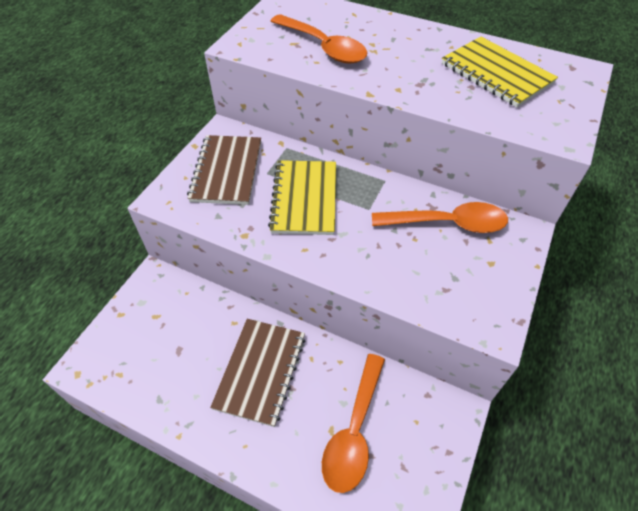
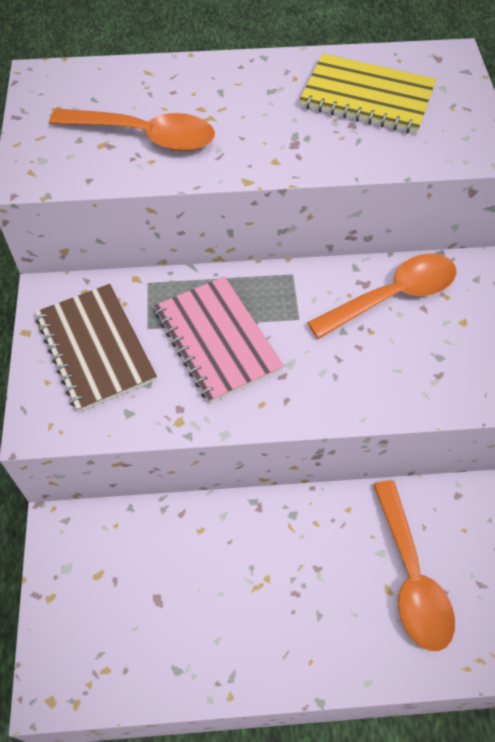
camera: 30 degrees left, 5 degrees up
brown notebook [210,319,305,427] -> none
yellow notebook [268,160,336,235] -> pink notebook [154,276,284,404]

